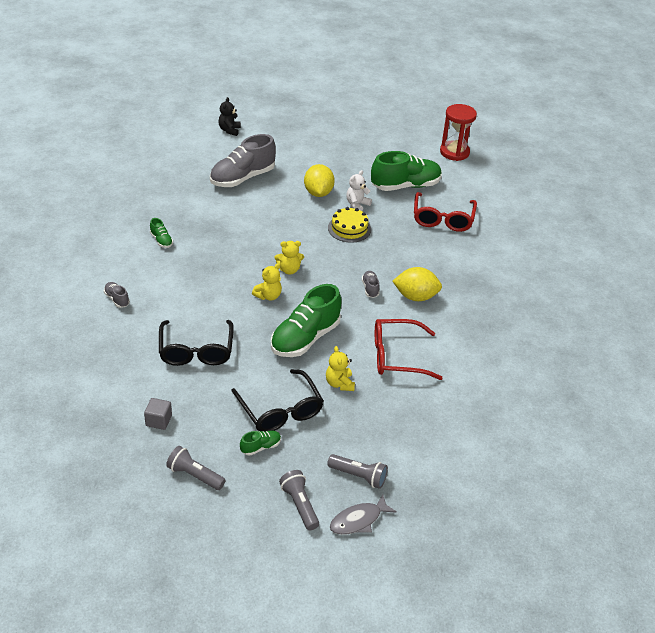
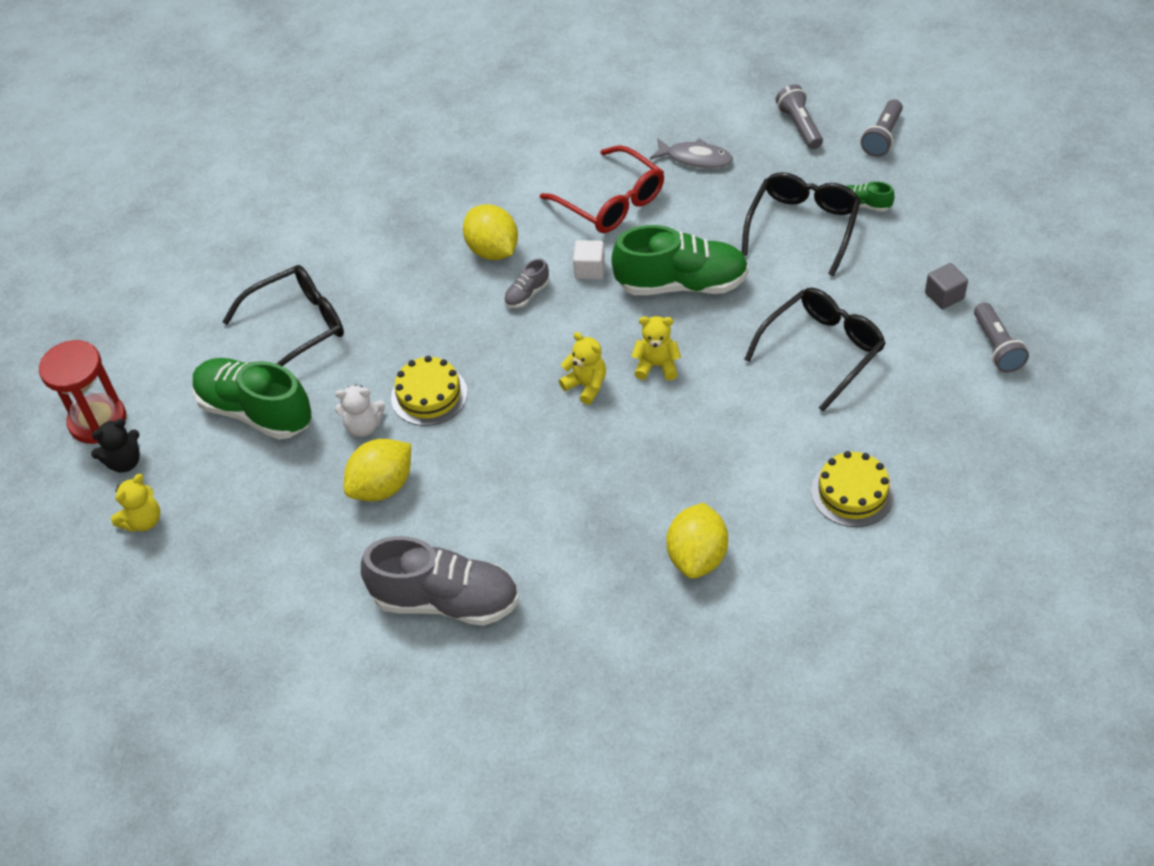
camera: 125 degrees left, 10 degrees up
grey shoe [104,282,130,308] -> yellow cake [811,451,894,527]
green shoe [150,218,173,248] -> yellow lemon [666,503,728,579]
grey flashlight [166,446,226,490] -> grey flashlight moved to [974,302,1029,373]
black teddy bear [218,97,241,136] -> black teddy bear moved to [91,419,140,473]
yellow teddy bear [326,346,355,391] -> yellow teddy bear moved to [111,474,160,532]
grey fish [330,494,397,535] -> grey fish moved to [650,138,733,168]
red glasses [414,192,477,232] -> black glasses [222,265,344,366]
none -> white cube [573,240,605,279]

